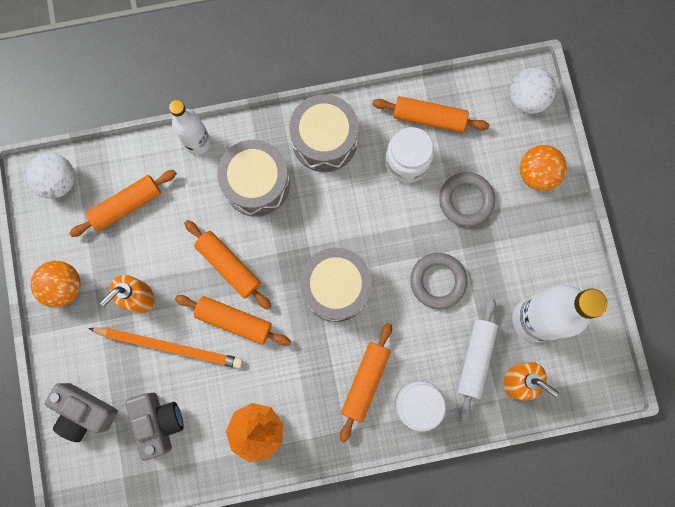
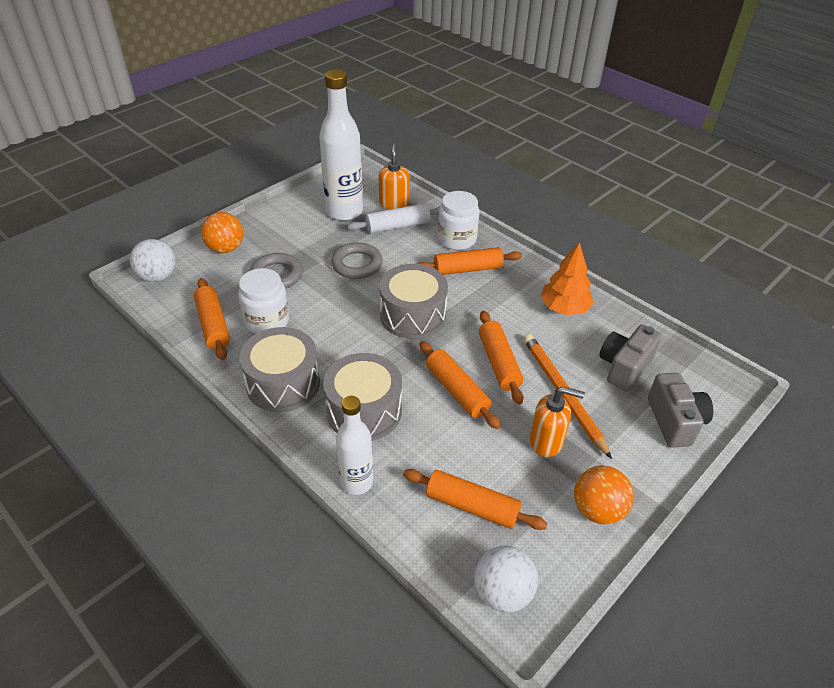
camera: 125 degrees left, 35 degrees down
orange rolling pin [184,220,271,310] -> orange rolling pin turned 45 degrees counterclockwise [420,341,501,429]

